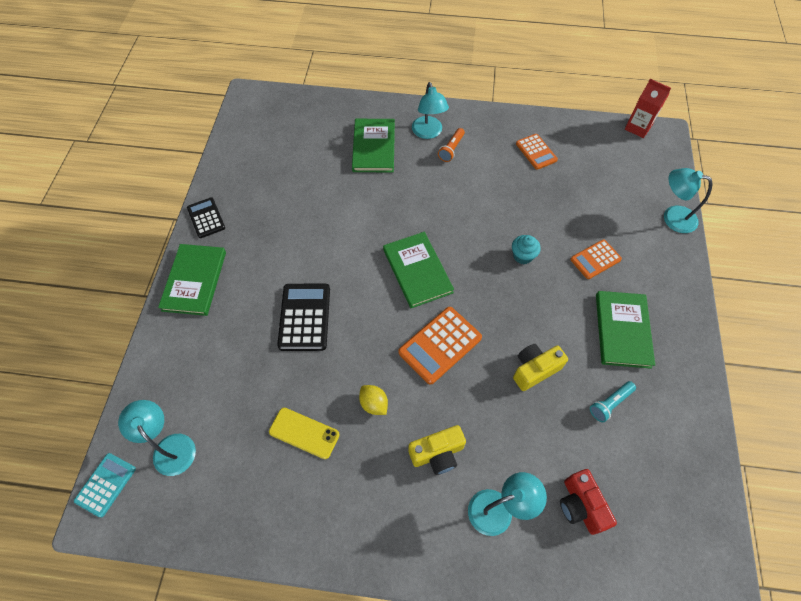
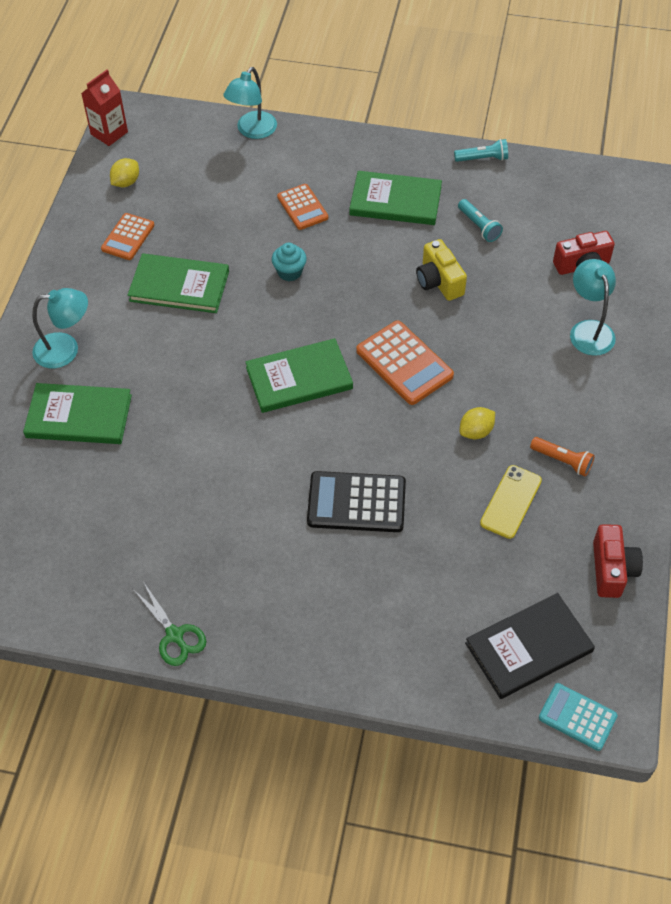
camera: 85 degrees left, 5 degrees down
turquoise lamp [118,400,196,476] -> black book [465,593,595,699]
green book [158,244,226,316] -> green book moved to [128,253,229,313]
black calculator [187,197,225,238] -> green scissors [134,583,206,666]
yellow camera [408,425,466,475] -> none
orange flashlight [438,128,465,162] -> orange flashlight moved to [530,437,595,476]
orange calculator [516,134,558,170] -> orange calculator turned 135 degrees clockwise [101,213,155,260]
none -> yellow lemon [110,158,139,187]
none -> turquoise flashlight [454,139,508,162]
none -> red camera [593,524,643,598]

